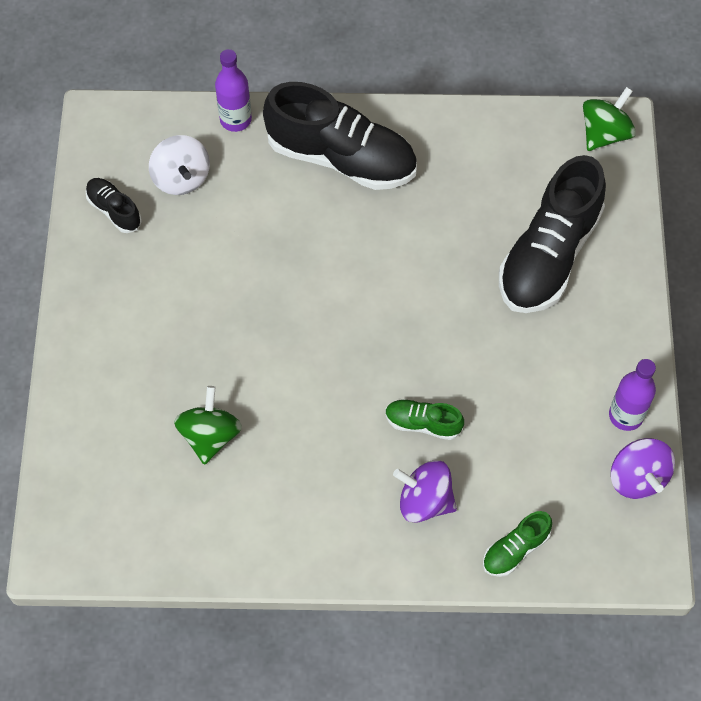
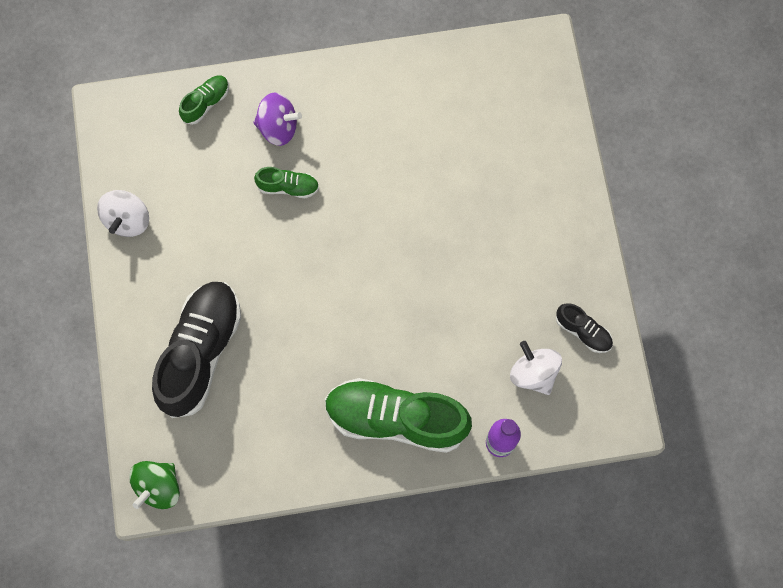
camera: 170 degrees right, 10 degrees up
green spinning top [174,386,242,465] -> none
black shoe [263,82,417,190] -> green shoe [325,378,472,453]
purple bottle [609,359,656,431] -> white spinning top [97,190,149,237]
purple spinning top [611,438,675,499] -> none

